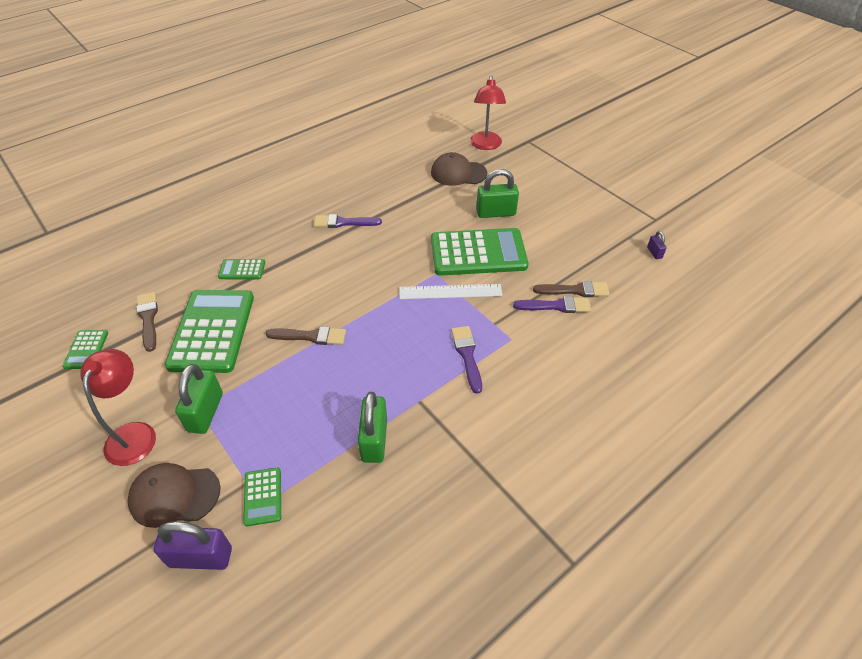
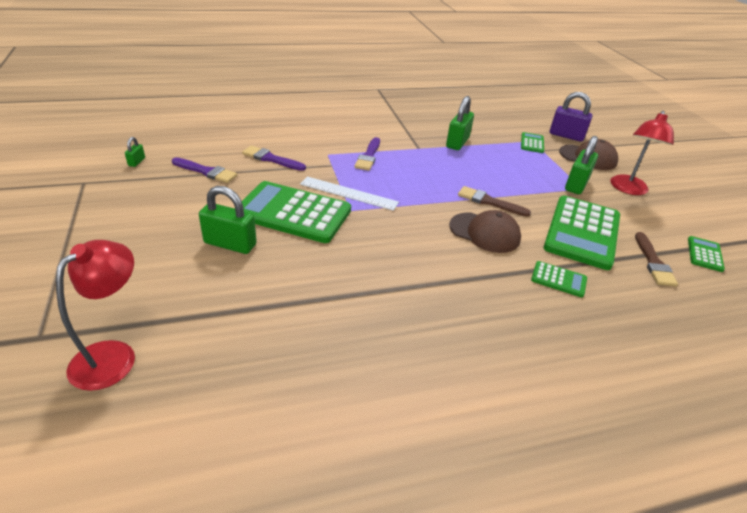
camera: 160 degrees left, 10 degrees down
purple brush [314,214,382,228] -> purple brush moved to [172,157,237,183]
brown cap [431,152,487,186] -> brown cap moved to [449,210,521,253]
brown brush [533,281,610,297] -> none
purple padlock [647,231,667,259] -> green padlock [125,137,145,167]

